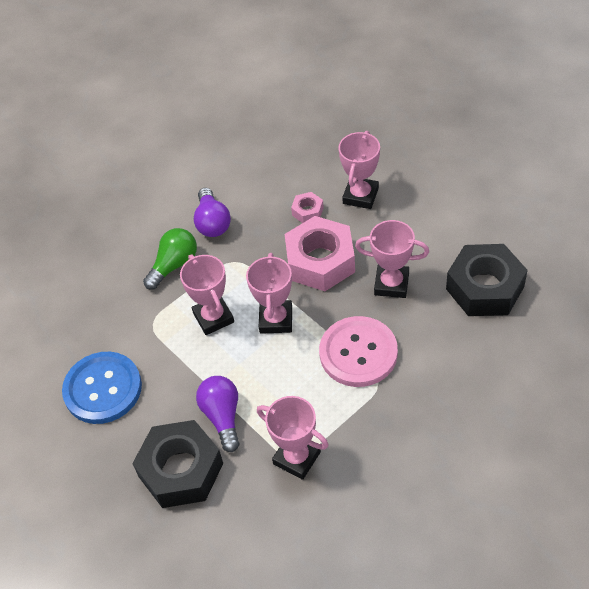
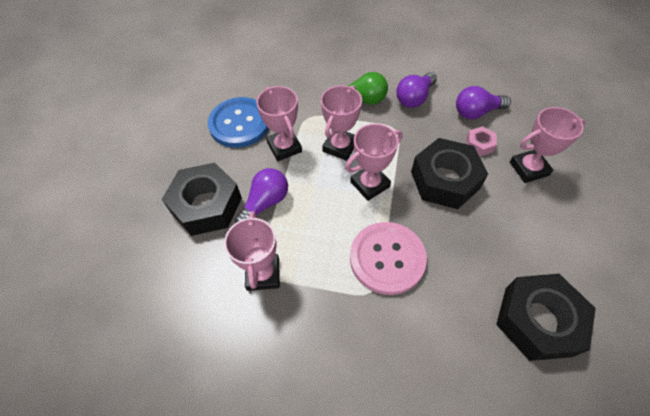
camera: 50 degrees right, 5 degrees up
pink nut [285,216,355,291] -> black nut [411,138,488,209]
pink trophy [355,220,429,298] -> pink trophy moved to [257,86,302,161]
none -> purple light bulb [456,86,511,119]

